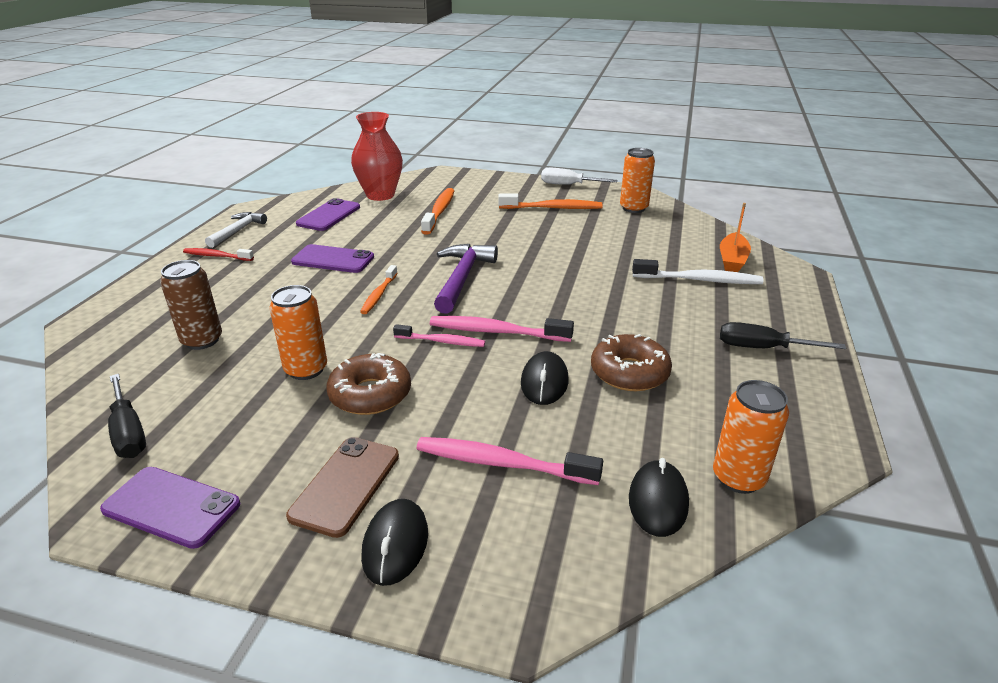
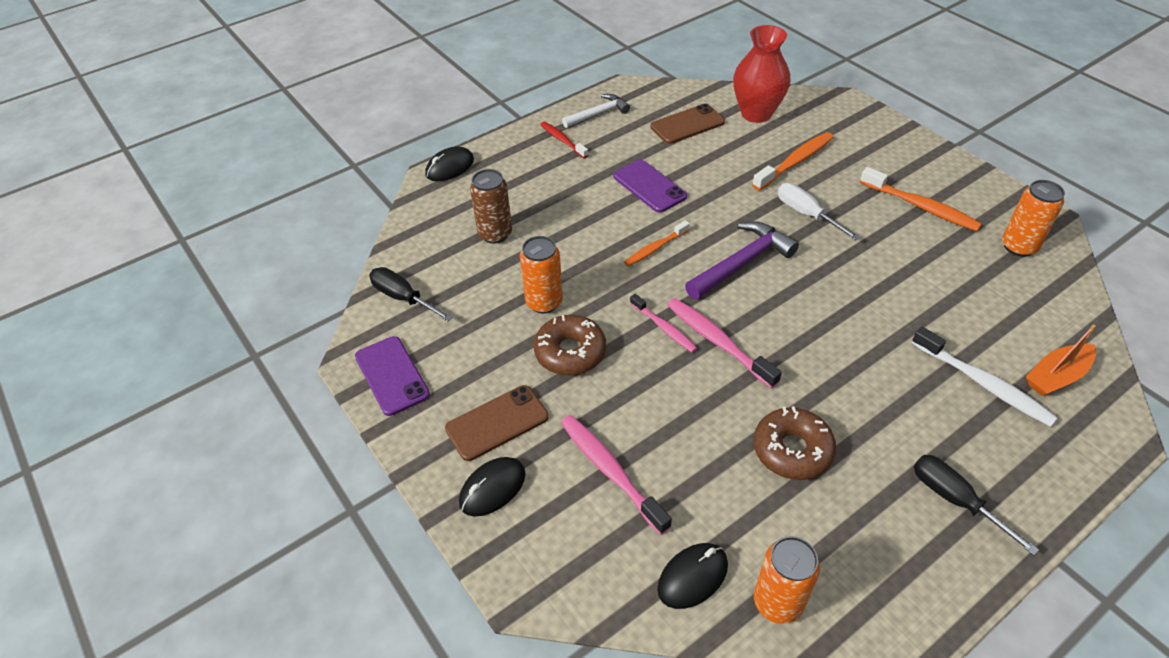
camera: 40 degrees right, 15 degrees up
black screwdriver [108,374,146,458] -> black screwdriver turned 120 degrees clockwise [369,267,453,321]
purple phone [296,198,360,231] -> brown phone [650,104,725,144]
black mouse [521,351,568,405] -> black mouse moved to [425,146,474,181]
white screwdriver [541,168,618,185] -> white screwdriver moved to [778,183,860,240]

